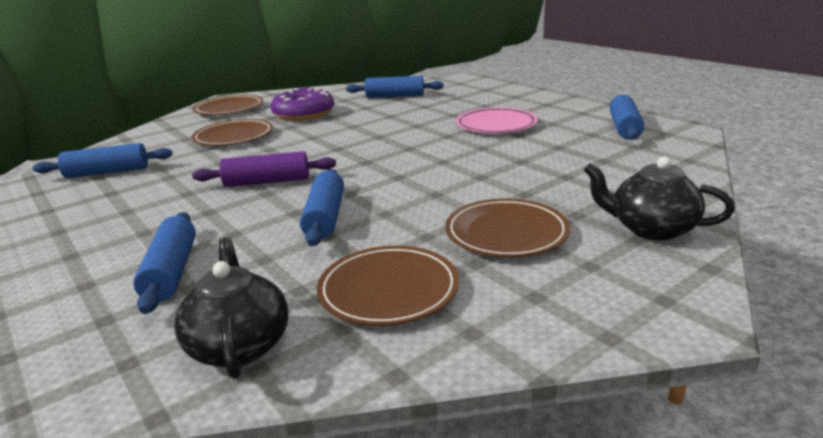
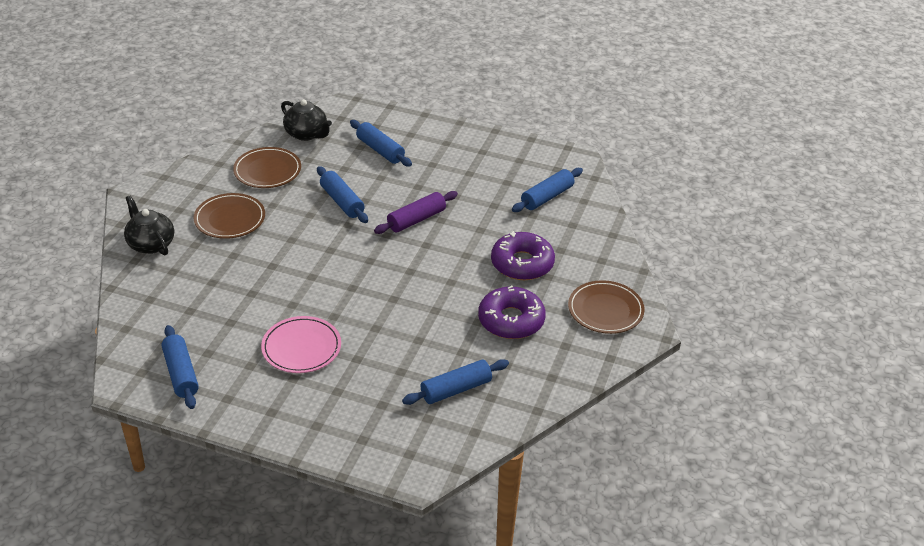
camera: 145 degrees right, 15 degrees up
brown plate [192,119,273,146] -> purple donut [491,231,555,280]
black teapot [584,156,735,241] -> black teapot turned 120 degrees counterclockwise [124,195,174,255]

